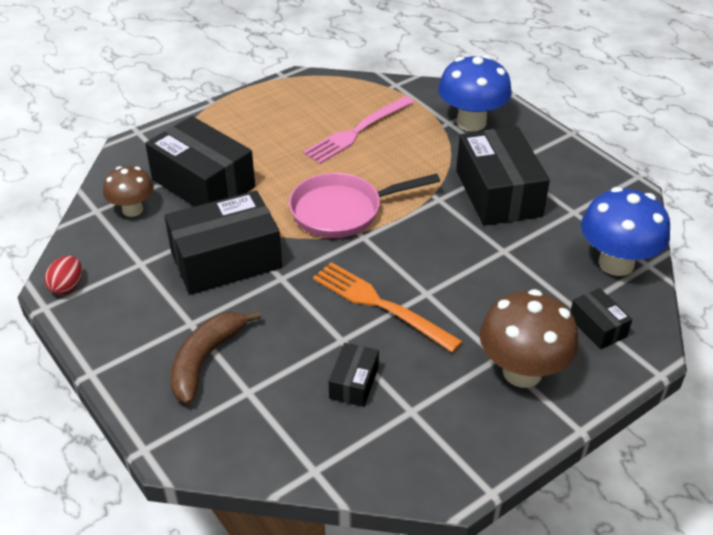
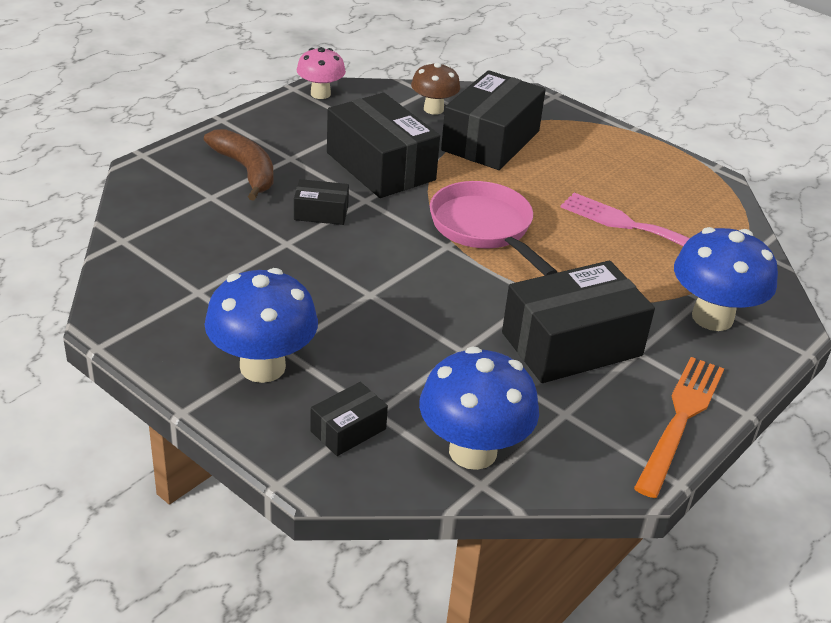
camera: 75 degrees right, 5 degrees down
red egg [44,255,82,295] -> pink mushroom [296,47,346,99]
brown banana [170,310,261,405] -> brown banana turned 45 degrees clockwise [204,129,273,201]
orange fork [313,262,463,353] -> orange fork moved to [634,357,724,498]
black box [329,343,379,407] -> black box moved to [294,179,349,225]
brown mushroom [479,289,579,388] -> blue mushroom [204,268,318,383]

